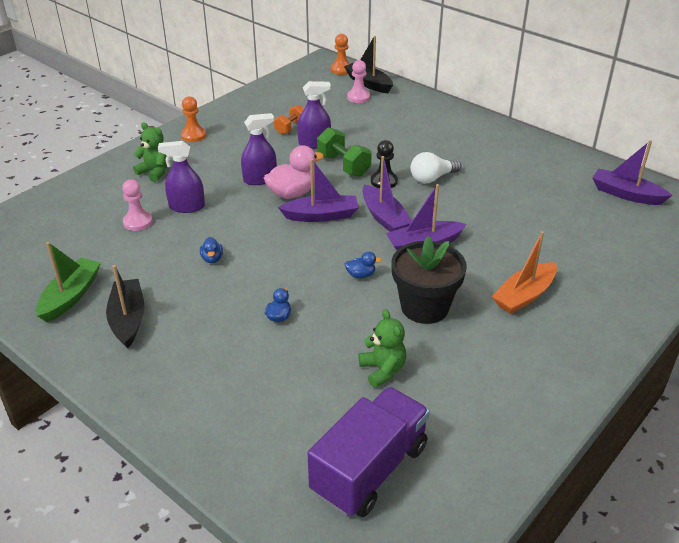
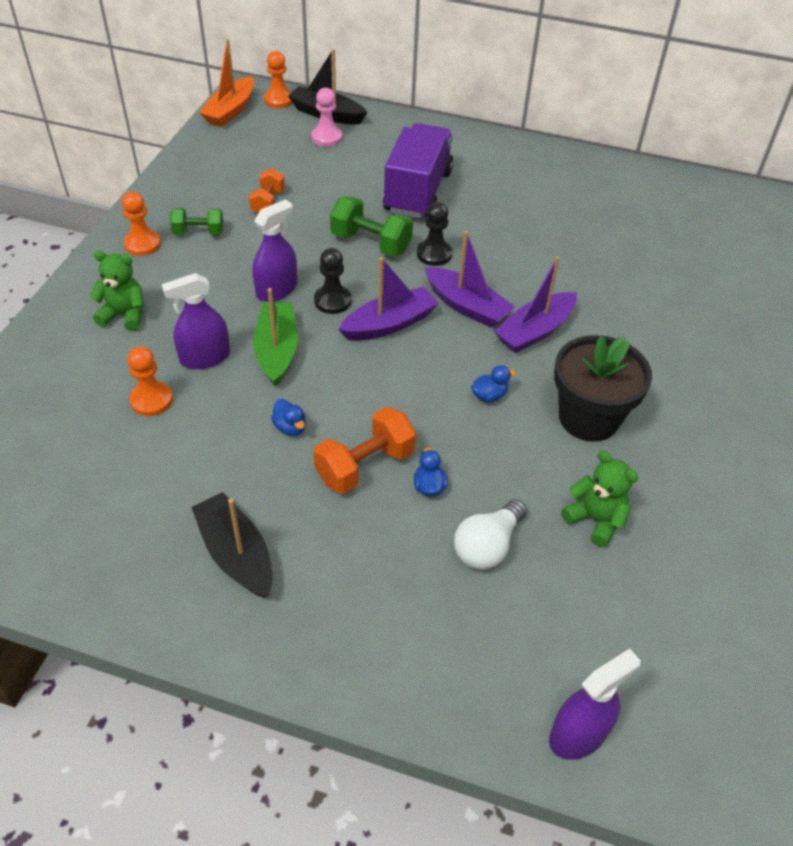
camera: 25 degrees left, 10 degrees up
green boat [36,242,101,322] -> green boat moved to [253,288,298,387]
pink pawn [122,179,153,231] -> orange pawn [127,346,173,416]
pink duck [264,145,324,199] -> black pawn [314,248,352,314]
purple spray bottle [297,81,331,149] -> purple spray bottle moved to [549,648,641,760]
purple truck [308,387,430,517] -> purple truck moved to [383,123,453,218]
white light bulb [410,152,461,183] -> white light bulb moved to [454,499,527,570]
orange boat [492,231,557,314] -> orange boat moved to [199,39,254,127]
purple boat [592,140,672,205] -> none
none -> green dumbbell [170,208,223,235]
none -> orange dumbbell [314,407,416,494]

